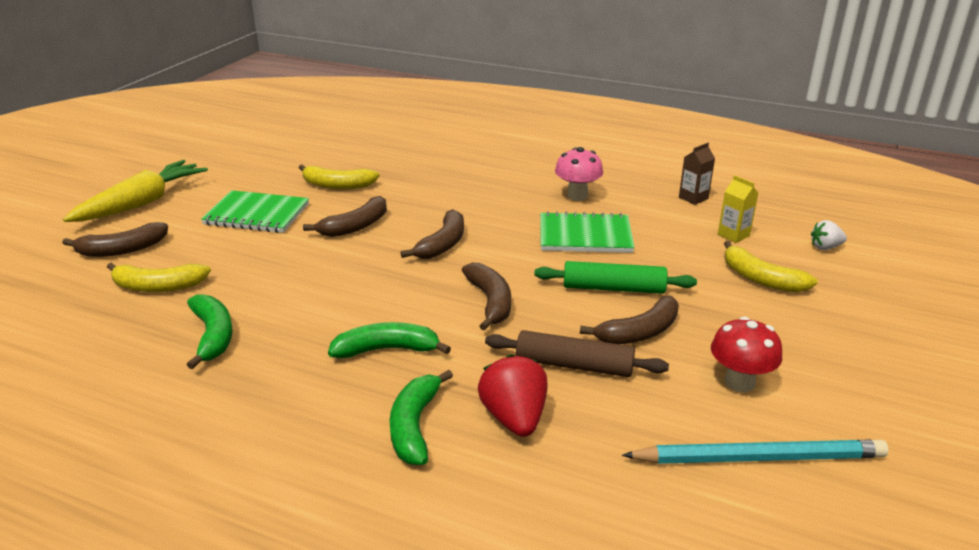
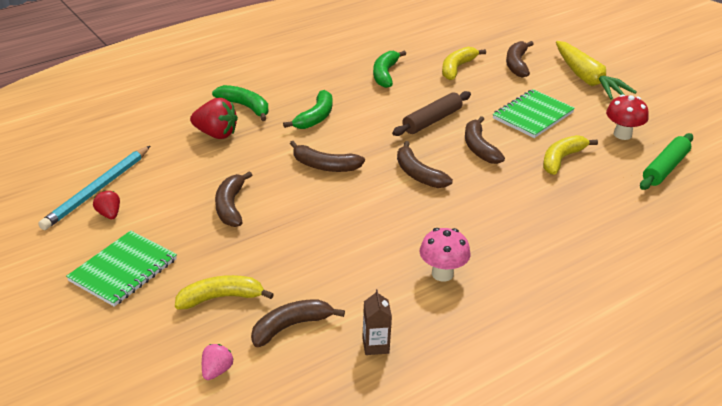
camera: 120 degrees right, 5 degrees up
green banana [186,294,233,369] -> green banana turned 90 degrees clockwise [373,51,406,88]
brown rolling pin [485,330,669,377] -> brown rolling pin moved to [392,91,471,136]
green rolling pin [534,261,697,294] -> green rolling pin moved to [640,133,693,190]
green notebook [540,211,635,253] -> green notebook moved to [66,231,177,307]
red mushroom [711,316,782,392] -> red mushroom moved to [606,94,649,140]
yellow carton [718,175,758,243] -> brown banana [251,299,345,347]
white strawberry [811,220,847,250] -> pink strawberry [202,344,233,380]
none -> red strawberry [93,190,120,219]

